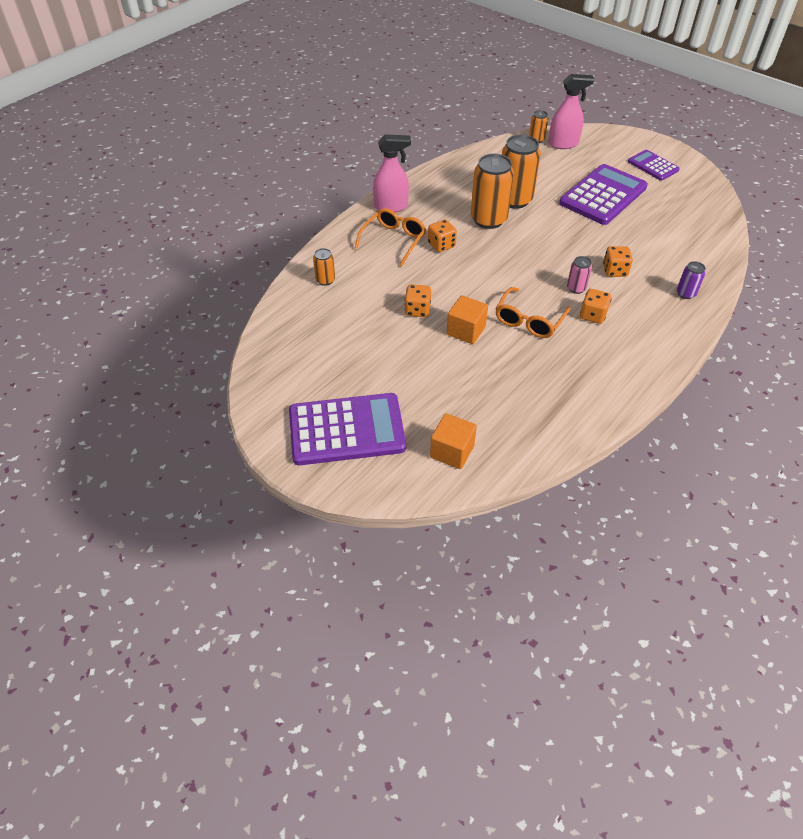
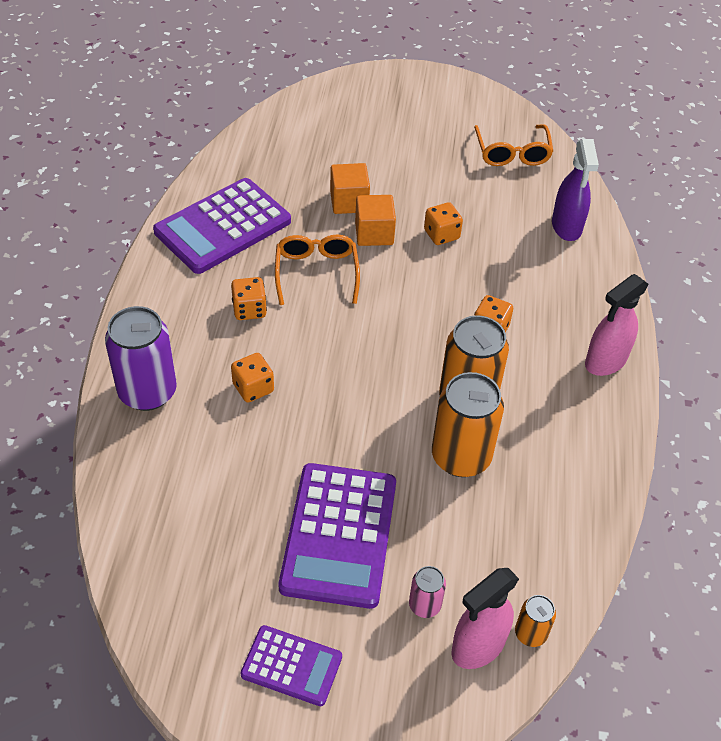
camera: 145 degrees right, 0 degrees up
purple calculator [289,393,406,465] -> purple calculator moved to [153,178,291,274]
orange can [313,248,335,286] -> purple spray bottle [552,139,599,241]
orange glasses [354,208,426,266] -> orange glasses moved to [474,124,553,166]
orange cube [430,413,477,469] -> orange cube moved to [330,163,370,214]
pink can [567,256,592,294] -> pink can moved to [409,566,446,618]
purple can [677,261,706,299] -> purple can [105,306,177,411], size x2.06

